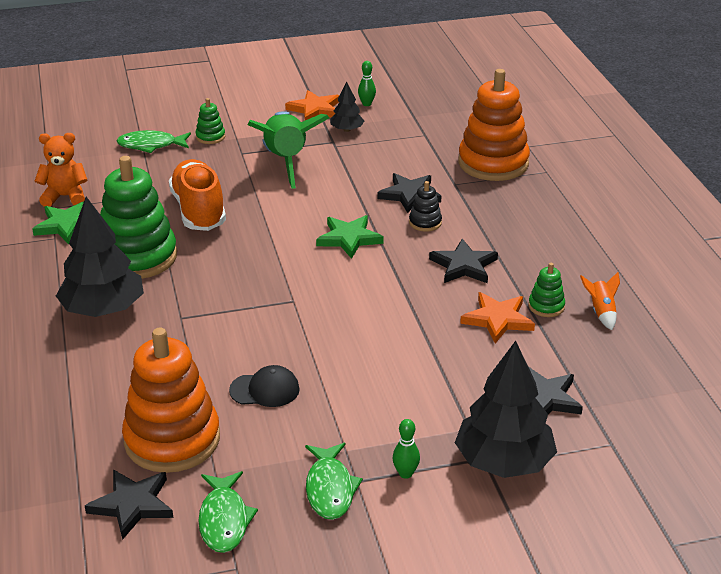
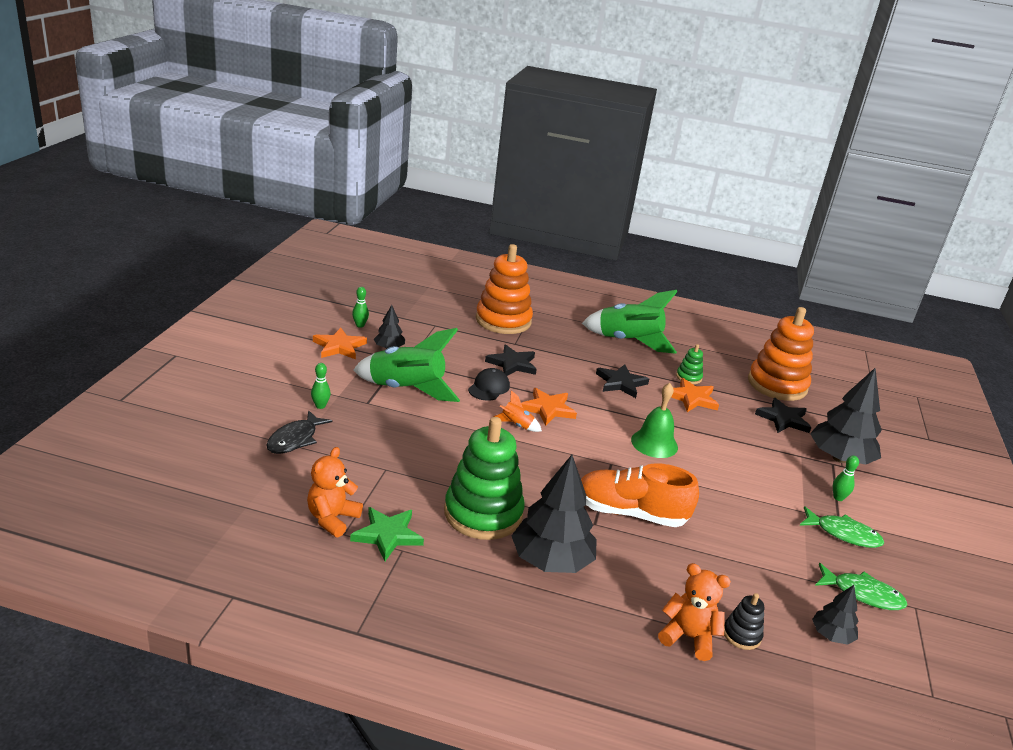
camera: 65 degrees left, 5 degrees down
black star [85,470,173,540] -> black tree [812,585,858,645]
green fish [116,130,191,153] -> black fish [266,410,332,454]
orange stacking toy [122,328,220,473] -> orange stacking toy moved to [748,307,814,401]
orange shoe [169,159,226,231] -> orange shoe moved to [581,463,699,527]
green stacking toy [196,98,225,144] -> green bowling pin [311,363,331,409]
black cap [229,365,300,407] -> black cap moved to [468,368,510,401]
green star [316,215,384,259] -> orange star [521,388,577,426]
black stacking toy [409,181,442,232] -> black stacking toy moved to [724,593,764,650]
orange rocket [580,272,620,330] -> orange rocket moved to [494,390,542,432]
none -> green rocket [582,290,677,354]
none -> green bell [631,383,678,458]
none -> orange teddy bear [658,563,731,661]

